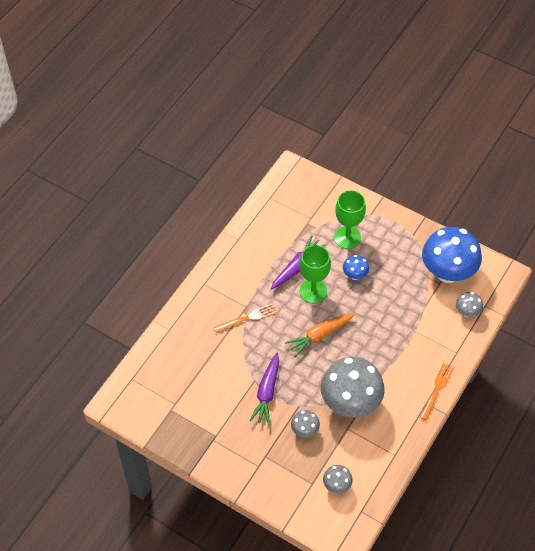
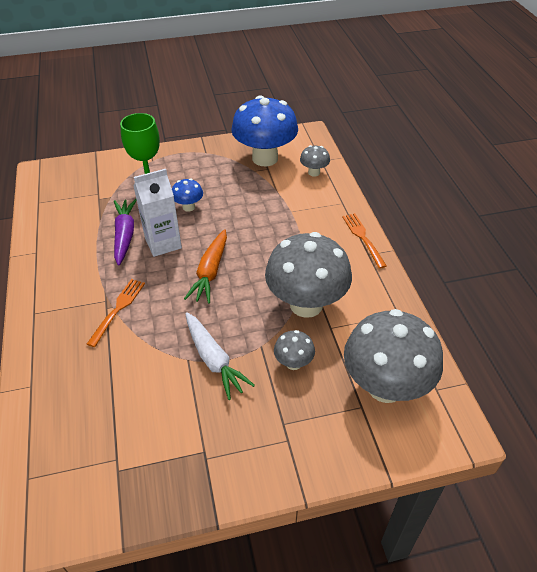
camera: 45 degrees left, 10 degrees down
purple carrot [249,353,279,425] -> white carrot [185,312,255,400]
green goblet [299,245,331,304] -> white carton [134,169,182,257]
grey mushroom [323,465,353,494] -> grey mushroom [344,309,443,403], size x2.22

